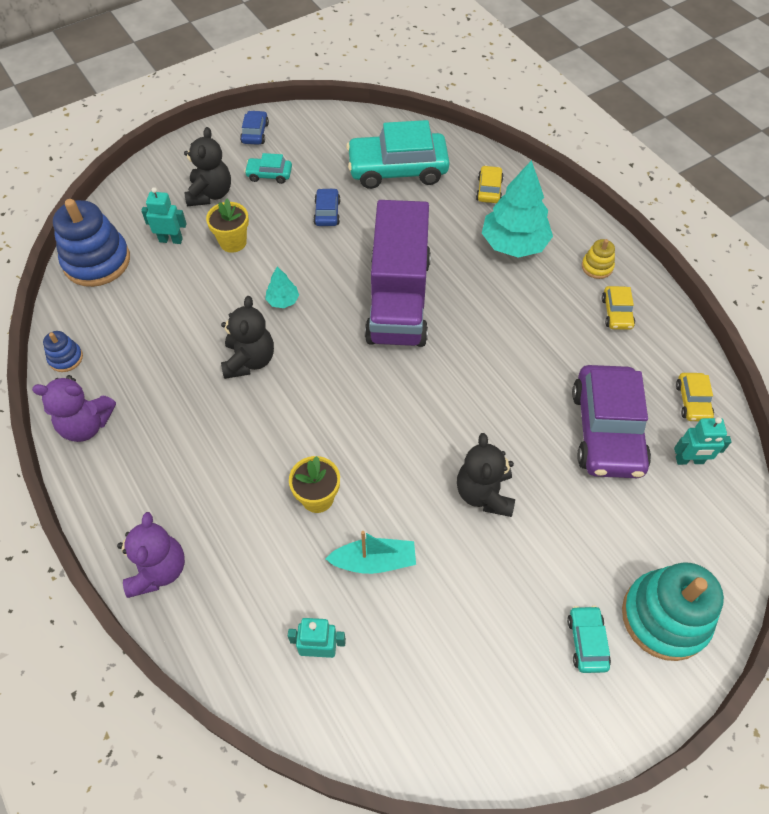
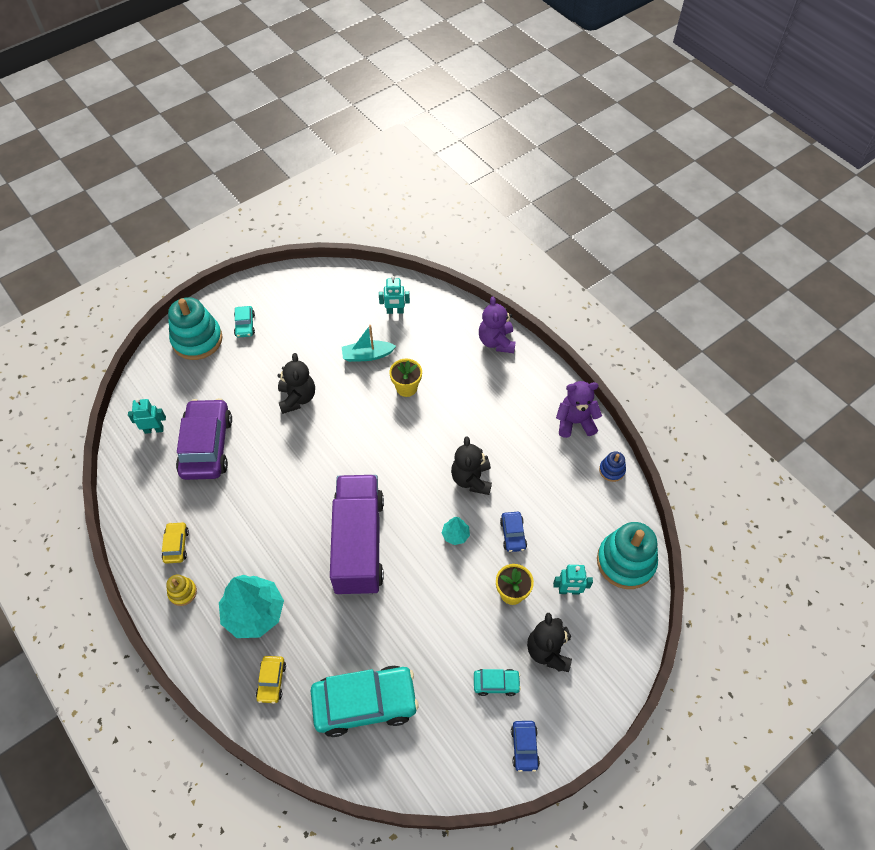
camera: 175 degrees right, 0 degrees up
blue stacking toy [53,199,130,287] -> turquoise stacking toy [597,522,658,589]
blue car [313,188,341,226] -> blue car moved to [500,512,527,552]
yellow car [676,373,714,421] -> none

